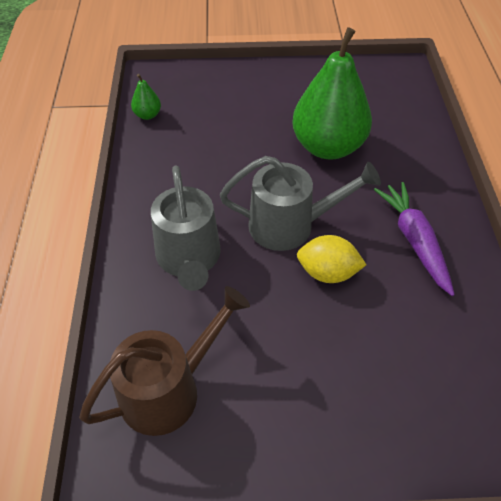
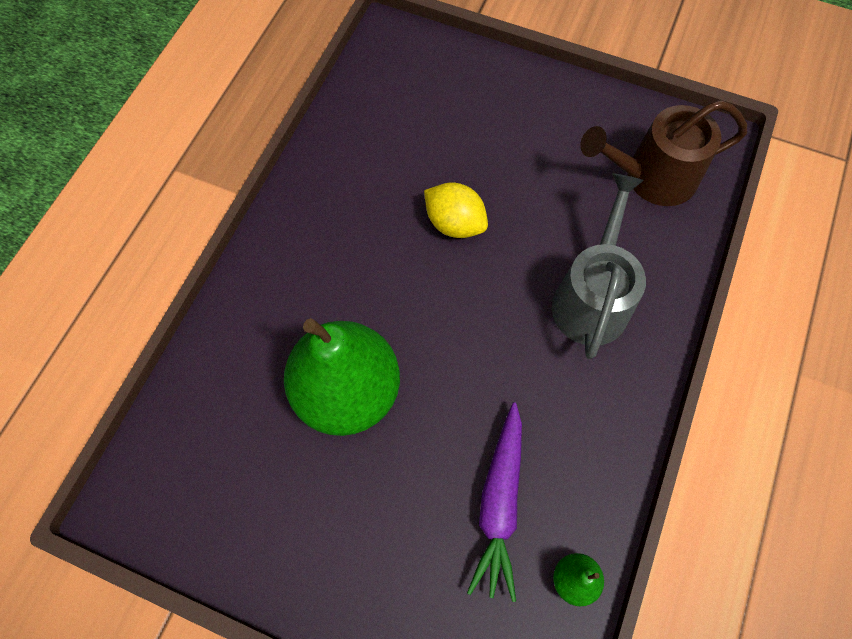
camera: 155 degrees left, 15 degrees up
grey watering can [220,156,381,251] -> none
purple carrot [374,182,455,296] -> purple carrot moved to [467,403,522,602]

